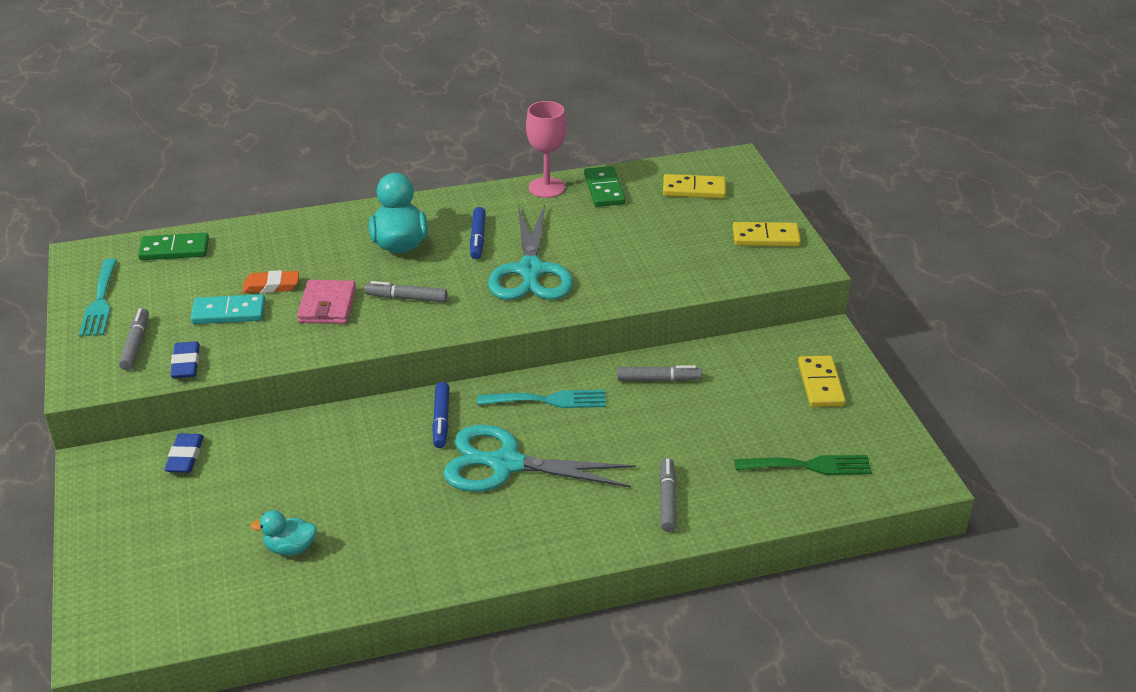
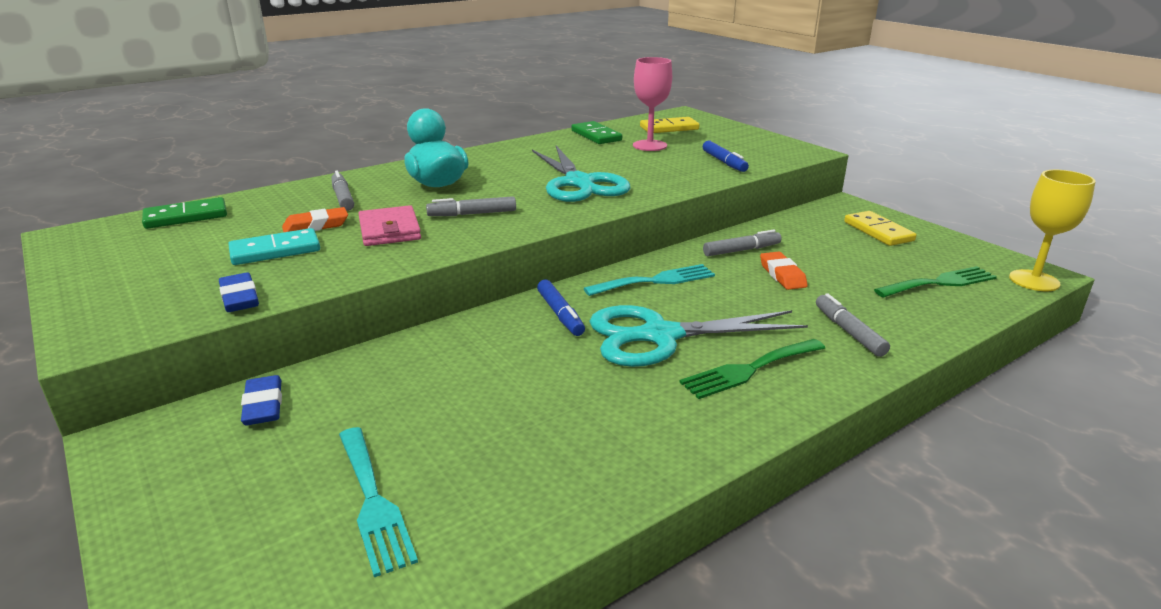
camera: 20 degrees left, 10 degrees down
turquoise fork [79,258,117,337] -> turquoise fork moved to [339,427,418,577]
grey marker [119,308,149,370] -> grey marker moved to [332,171,354,211]
turquoise duck [250,510,317,555] -> none
blue marker [470,207,486,259] -> blue marker moved to [703,140,749,172]
pink goblet [526,101,566,198] -> pink goblet moved to [633,57,672,151]
yellow domino [733,222,801,247] -> none
none -> green fork [679,339,825,399]
none -> orange eraser [760,252,808,290]
none -> yellow goblet [1009,170,1096,291]

